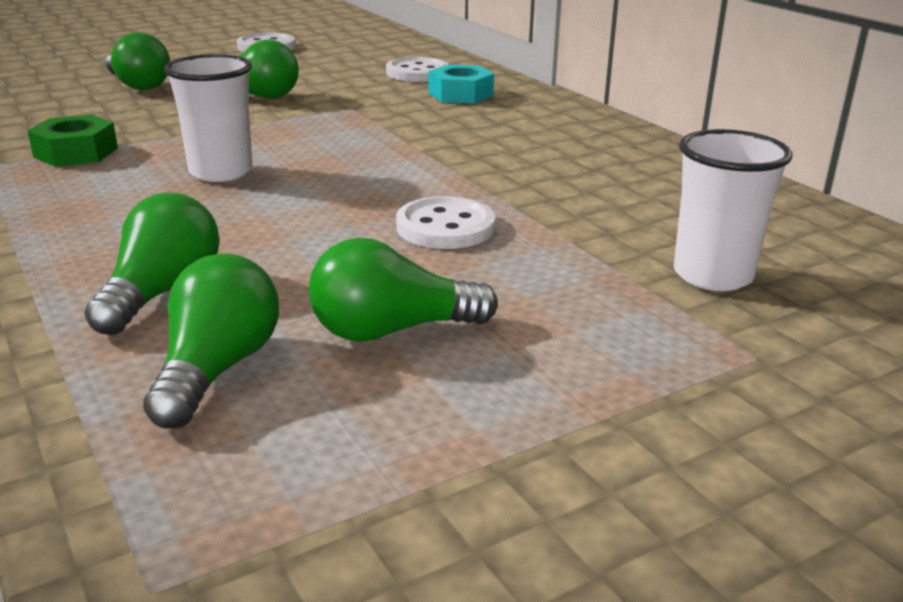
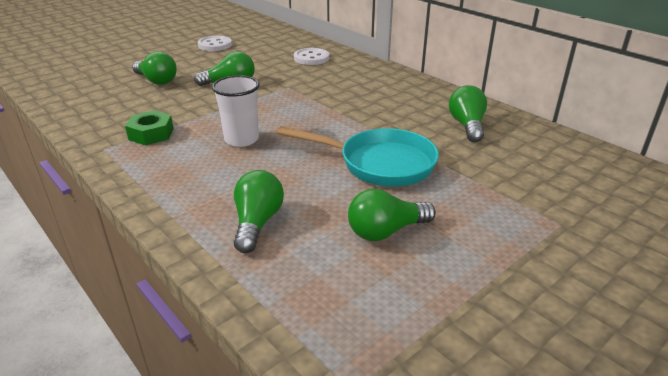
camera: 10 degrees left, 5 degrees up
green light bulb [143,254,279,428] -> green light bulb moved to [449,85,487,143]
white button [396,196,496,249] -> turquoise pan [277,126,439,187]
turquoise nut [428,64,494,104] -> none
white cup [674,129,793,291] -> none

